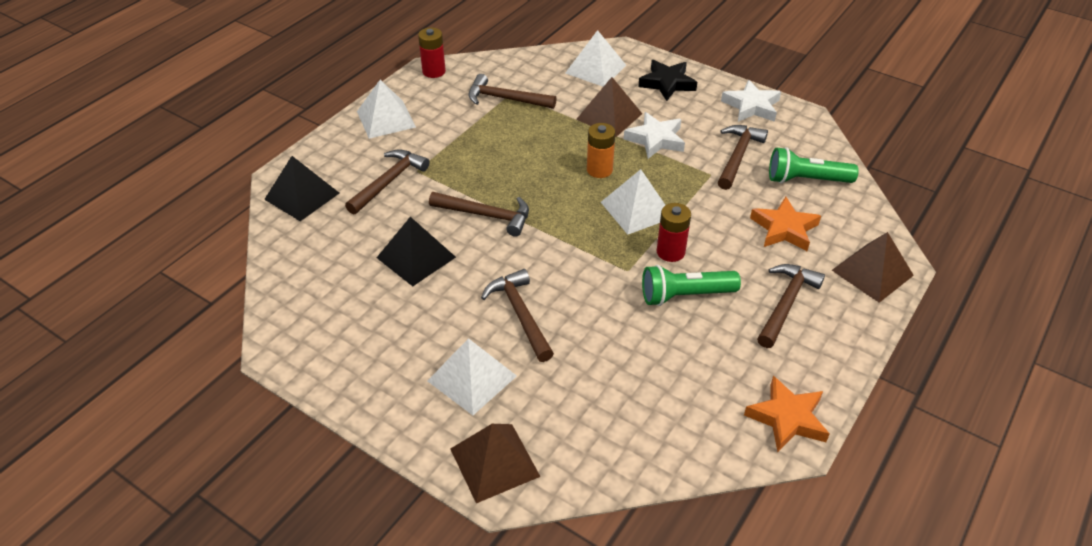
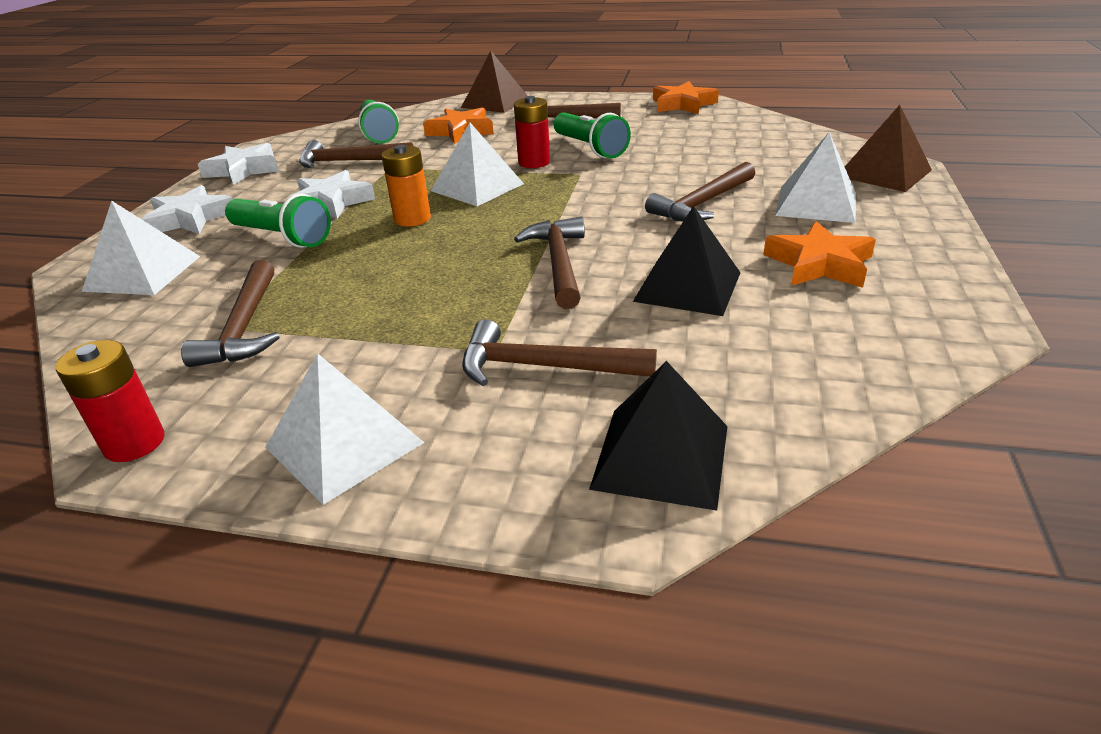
camera: 110 degrees left, 10 degrees down
brown pyramid [576,77,642,137] -> green flashlight [225,194,331,248]
black star [638,60,697,101] -> white star [142,185,233,234]
none -> orange star [763,221,876,288]

